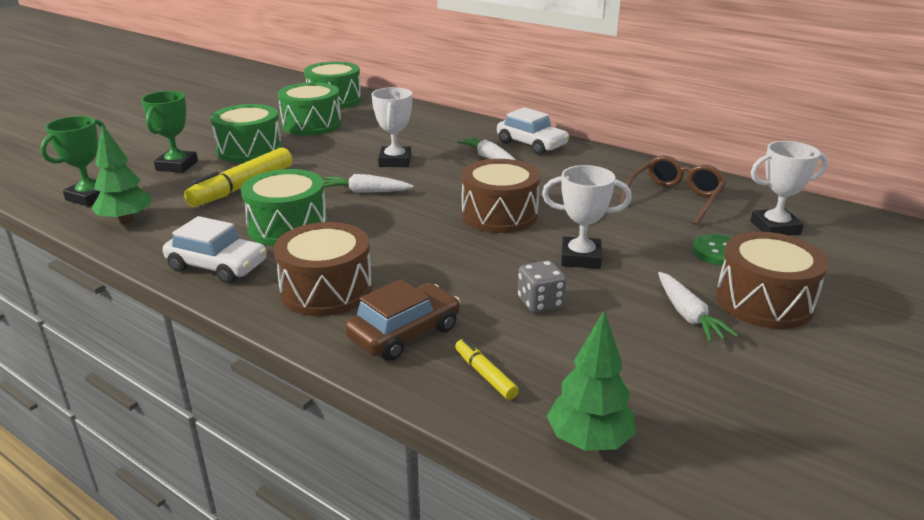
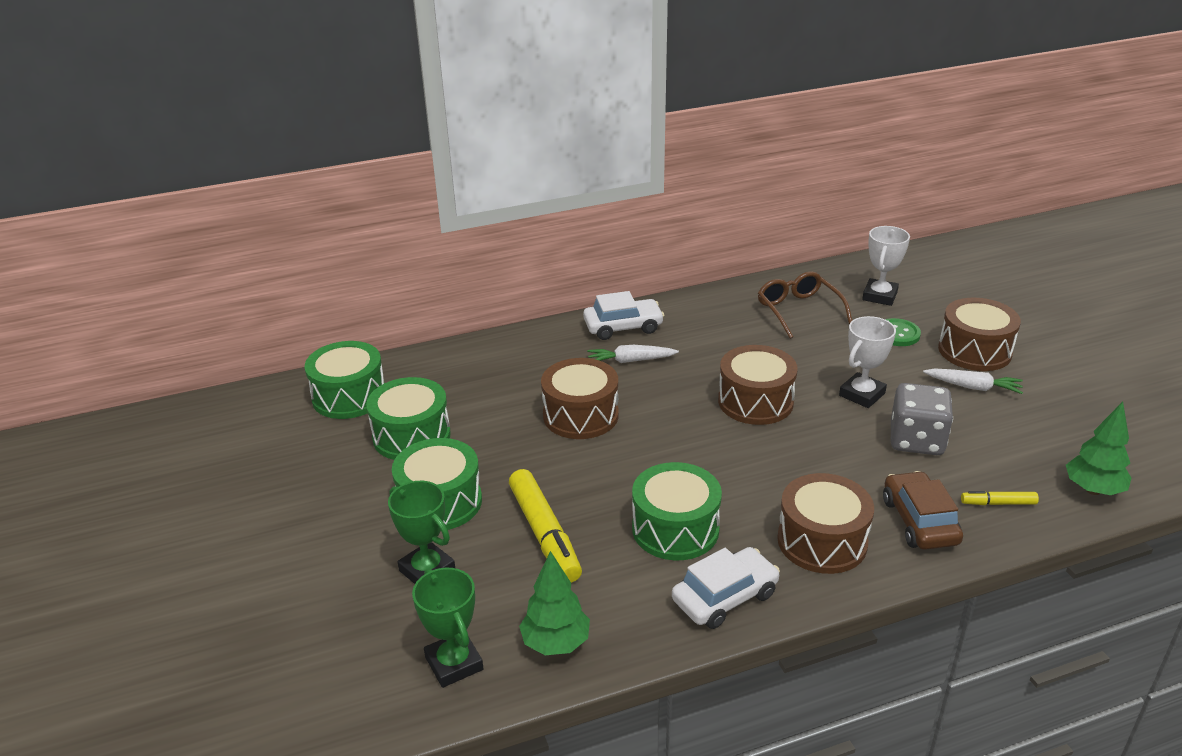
camera: 55 degrees left, 5 degrees up
white carrot [323,174,414,193] -> none
white trophy [372,87,412,167] -> brown drum [541,358,619,439]
grey dice [518,260,567,313] -> grey dice [891,383,953,455], size x1.65

